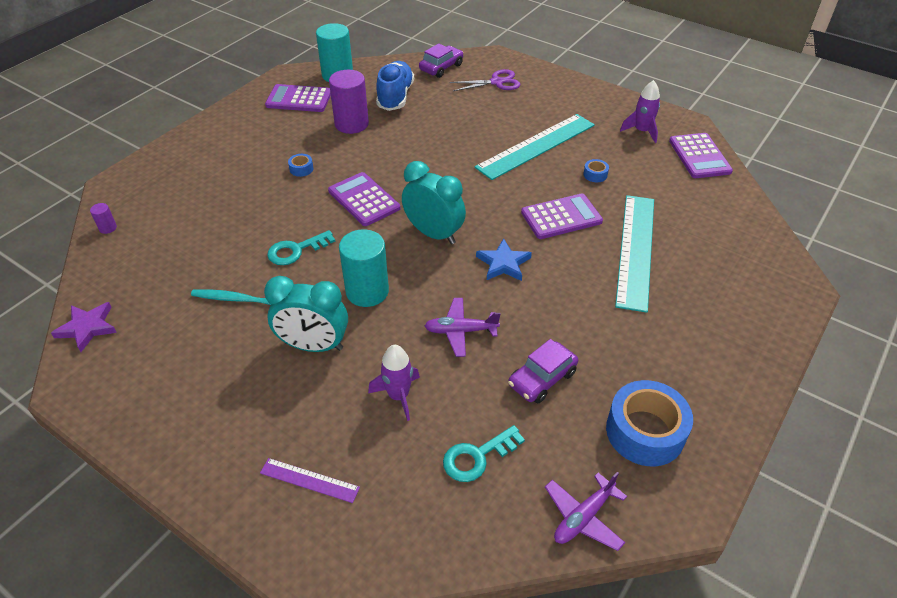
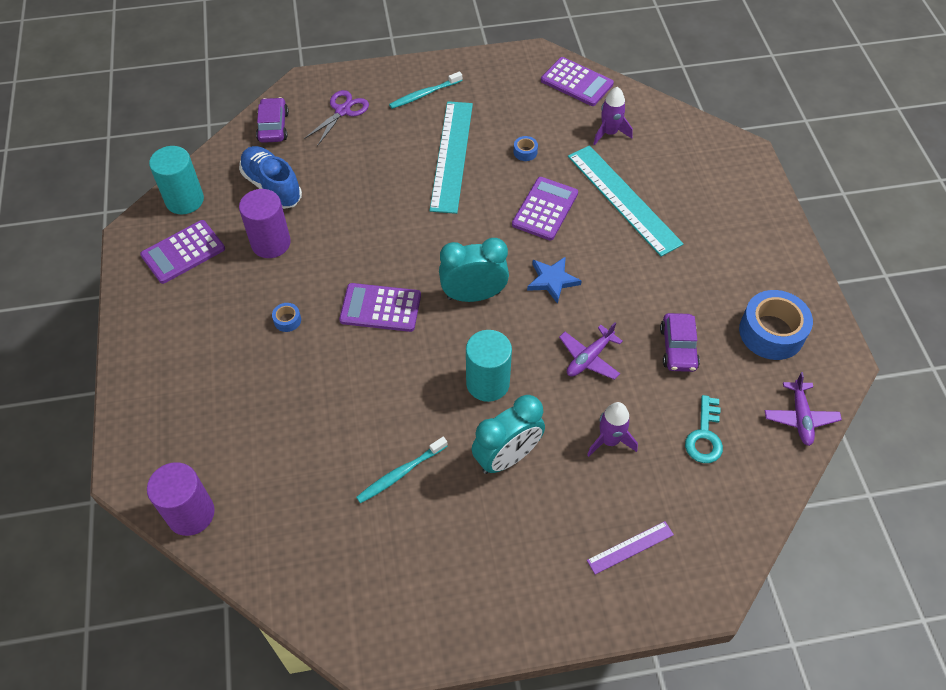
camera: 45 degrees left, 10 degrees up
purple star [51,302,117,352] -> none
purple cylinder [90,203,117,234] -> purple cylinder [147,462,215,536], size x2.31
turquoise key [267,230,335,265] -> none
purple rocket [620,80,660,143] -> purple rocket moved to [593,87,633,145]
none -> turquoise toothbrush [389,71,462,109]

